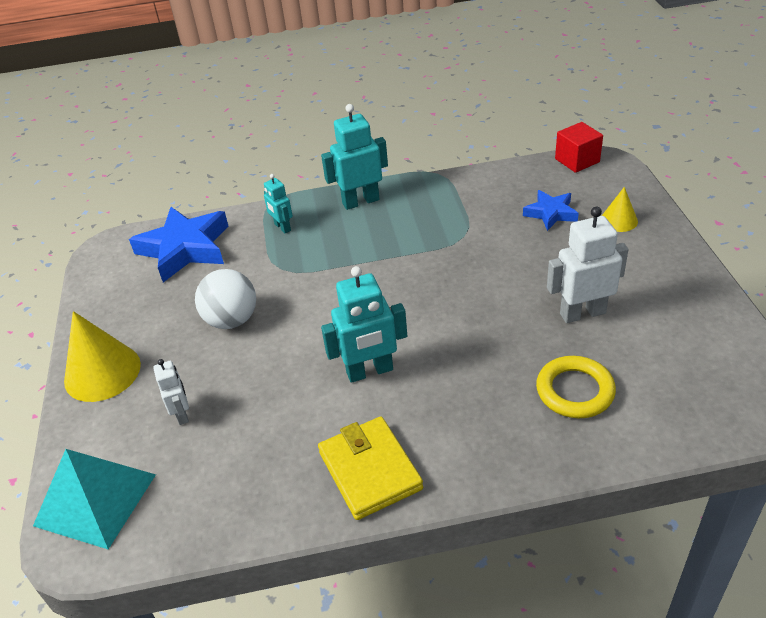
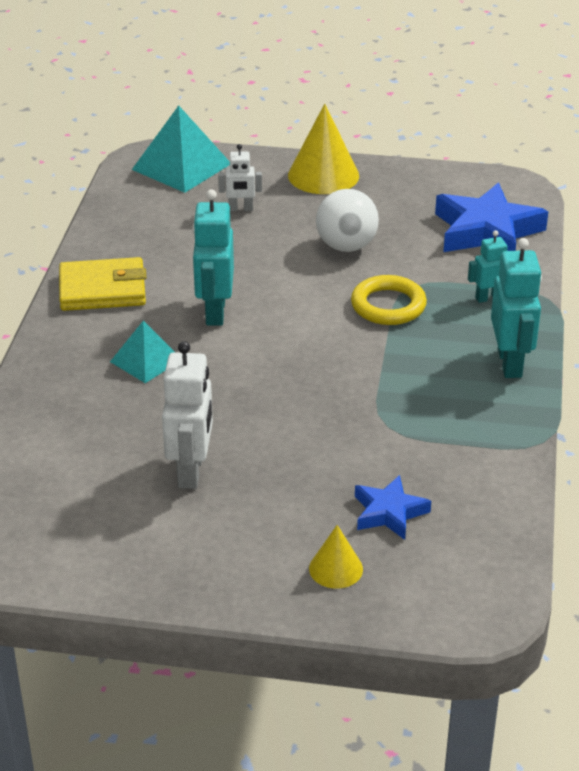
camera: 105 degrees right, 5 degrees down
yellow ring [536,356,616,418] -> yellow ring moved to [351,275,427,325]
red cube [555,122,603,173] -> none
none -> turquoise pyramid [110,321,174,383]

